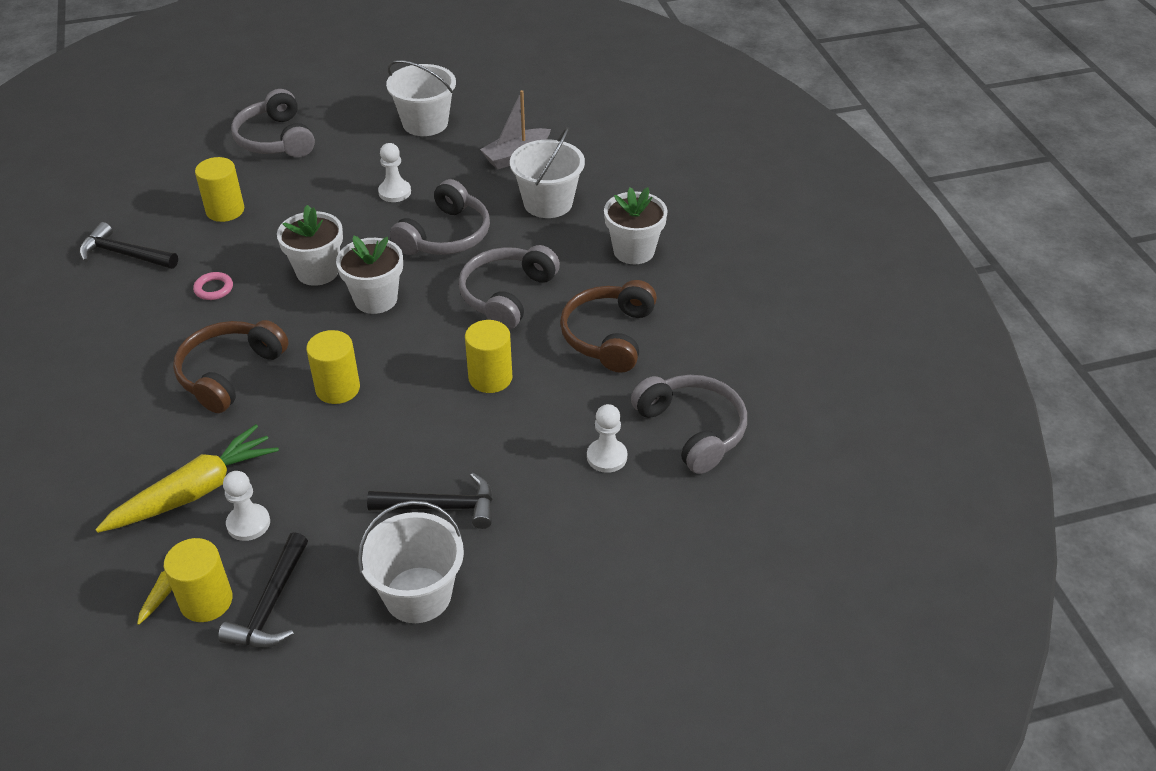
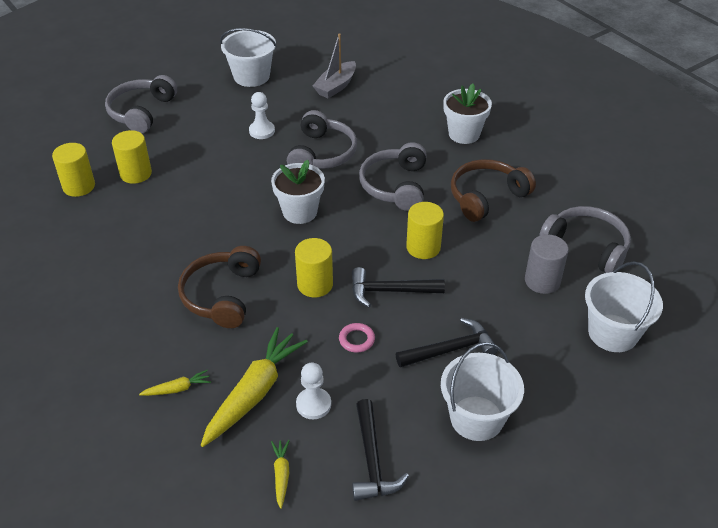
camera: 20 degrees left, 0 degrees up
black hammer [79,222,178,269] -> black hammer moved to [352,267,445,307]
yellow cylinder [164,538,232,622] -> yellow cylinder moved to [52,143,95,197]
pink ring [193,272,233,300] -> pink ring moved to [339,323,375,353]
grey headphones [231,89,315,158] -> grey headphones turned 60 degrees clockwise [105,75,177,133]
white flower pot [277,205,343,286] -> none
white bucket [510,127,585,218] -> white bucket moved to [585,262,663,352]
brown headphones [560,280,657,373] -> brown headphones turned 60 degrees clockwise [451,159,536,222]
white pawn [587,404,627,473] -> grey cylinder [525,234,568,294]
none -> yellow carrot [139,370,211,396]

